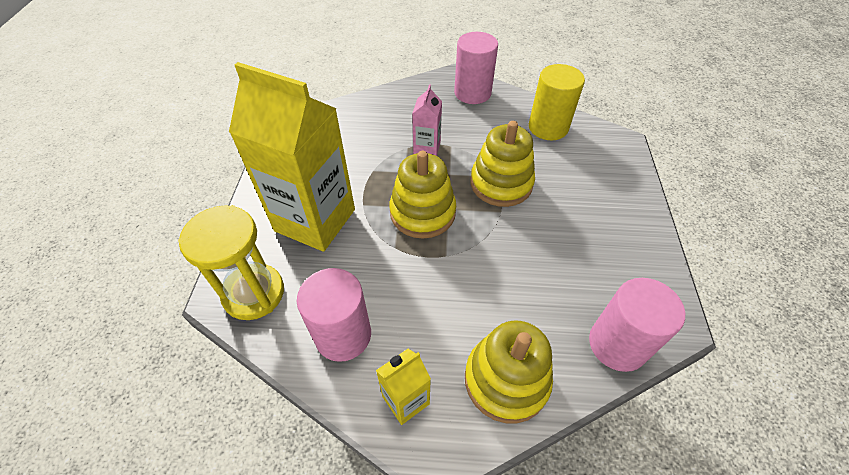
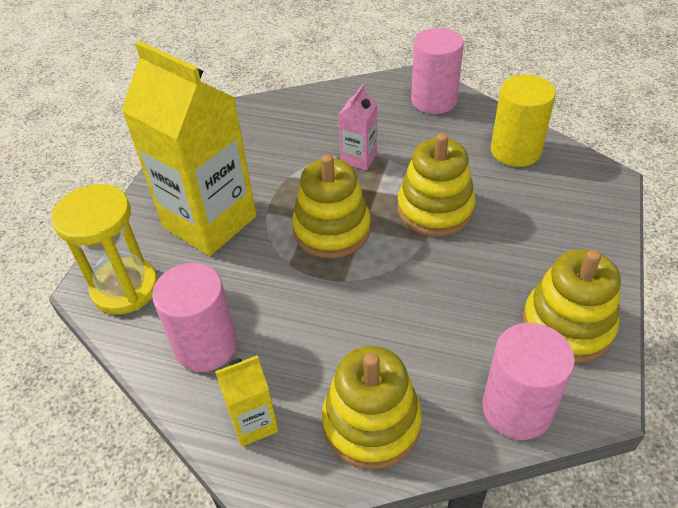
camera: 15 degrees right, 5 degrees down
none -> yellow stacking toy [522,249,621,363]

